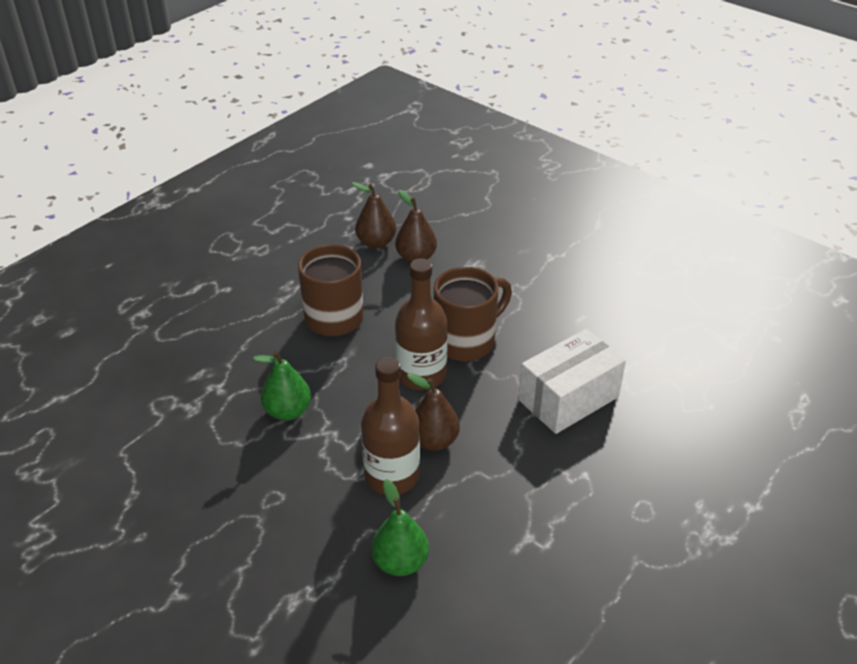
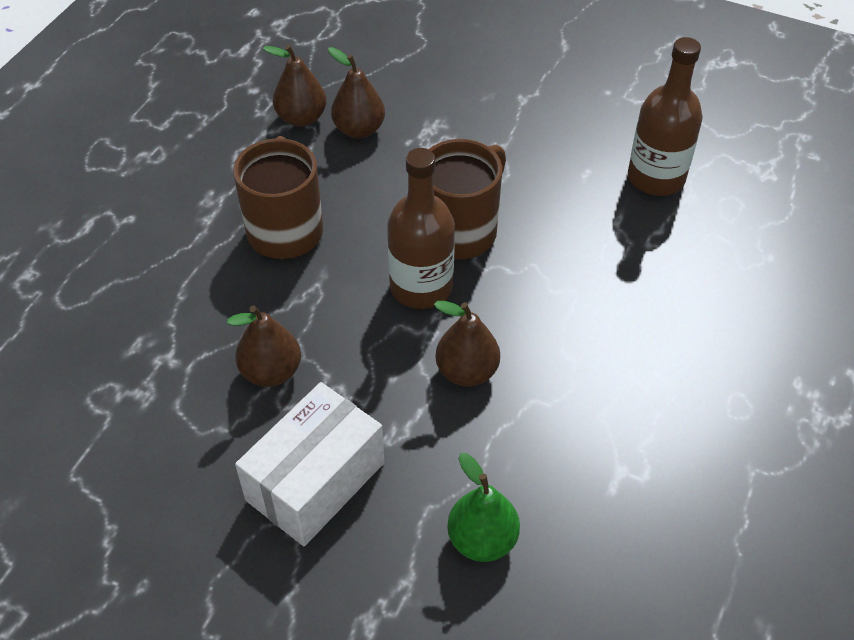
camera: 15 degrees left, 10 degrees up
green pear [253,351,311,421] -> brown pear [227,305,301,387]
brown bottle [361,357,420,495] -> brown bottle moved to [628,37,703,196]
white box [518,329,626,434] -> white box moved to [235,382,384,546]

